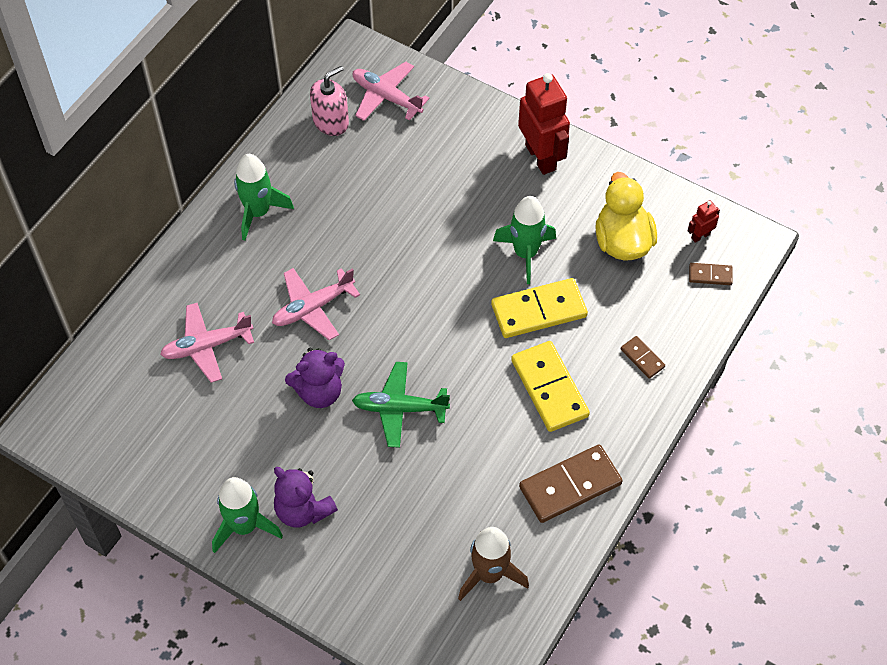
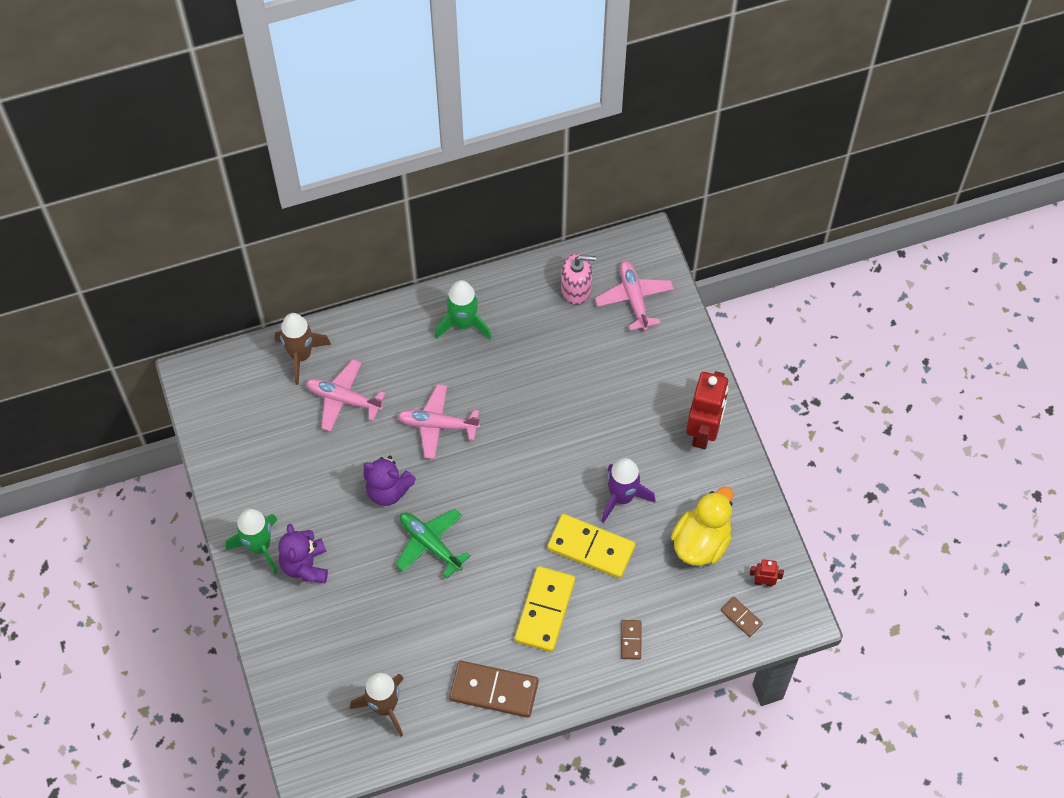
camera: 40 degrees right, 5 degrees up
green rocket [493,196,556,284] -> purple rocket [601,458,656,523]
none -> brown rocket [275,313,331,385]

